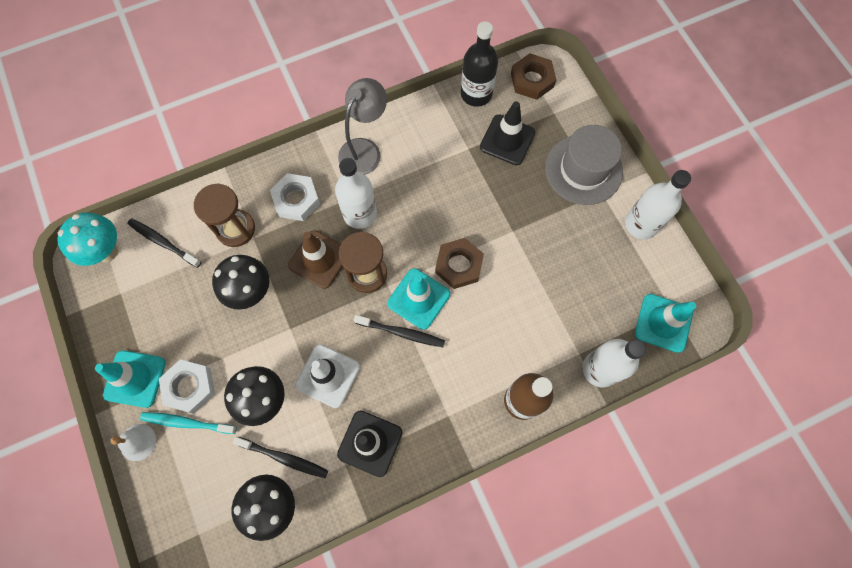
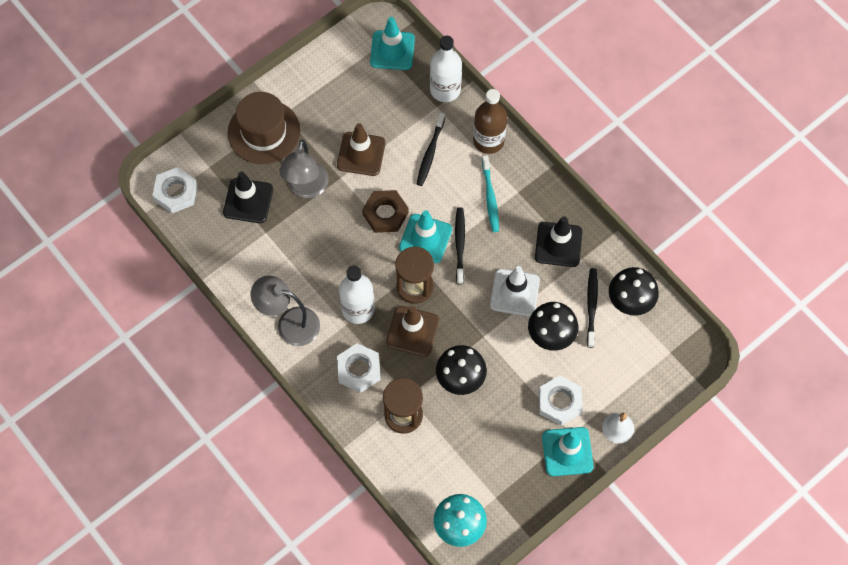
camera: 105 degrees left, 5 degrees down
black toothbrush [128,219,201,268] -> black toothbrush moved to [417,113,445,186]
turquoise toothbrush [140,412,237,434] -> turquoise toothbrush moved to [482,155,499,232]
black bottle [461,21,498,107] -> none
brown nut [511,53,556,100] -> white nut [152,167,197,213]
grey hat [545,125,623,205] -> brown hat [228,92,300,164]
white bottle [625,170,691,239] -> none
none -> grey lamp [279,140,328,198]
none -> brown traffic cone [337,123,386,176]

